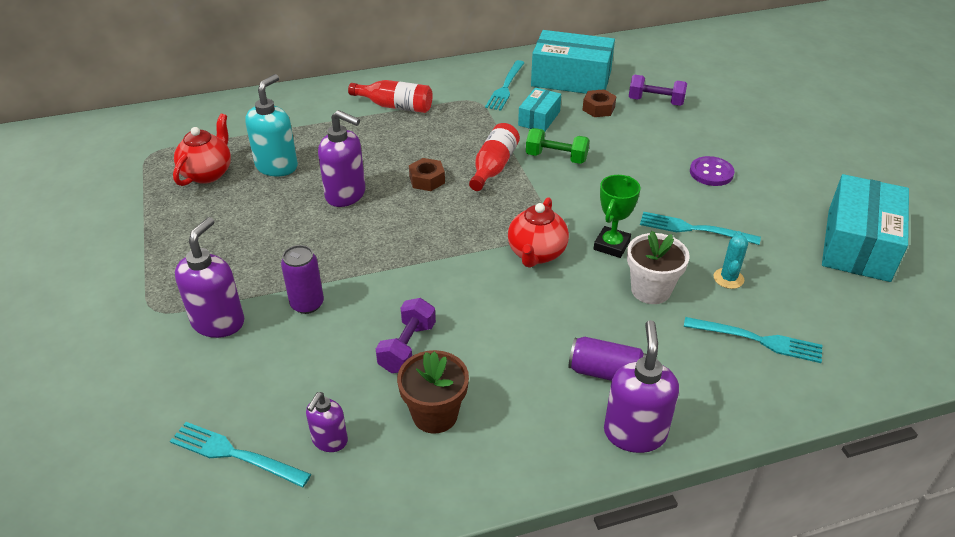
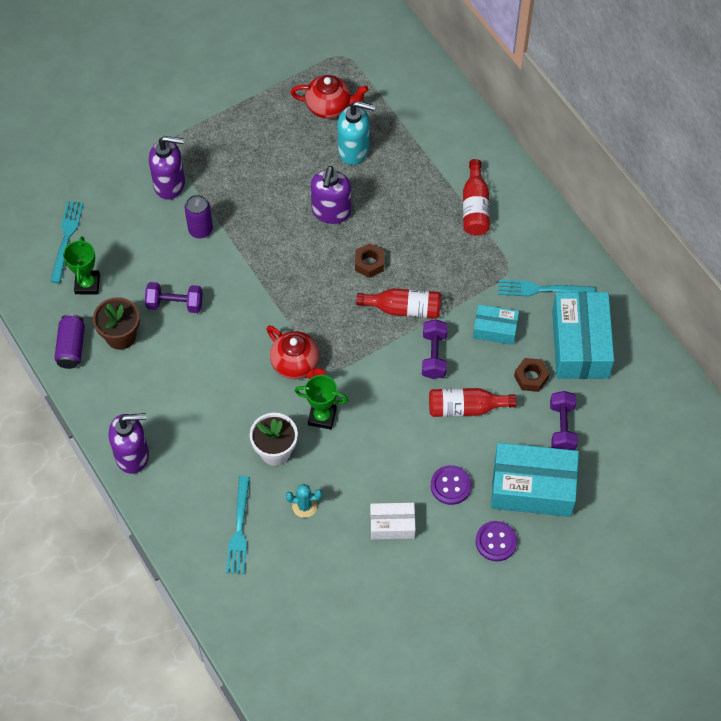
camera: 75 degrees right, 20 degrees up
purple soap dispenser [306,392,348,452] -> green trophy [63,236,100,294]
red teapot [508,197,569,268] -> red teapot turned 135 degrees counterclockwise [266,326,326,379]
green dumbbell [526,128,589,164] -> purple dumbbell [422,319,448,379]
purple can [568,337,647,381] -> purple can moved to [54,314,85,369]
turquoise fork [640,212,761,245] -> none
turquoise box [822,174,909,282] -> turquoise box moved to [491,443,579,517]
none -> white box [370,503,416,539]
none -> red bottle [429,388,516,417]
none -> purple button [476,521,517,562]

